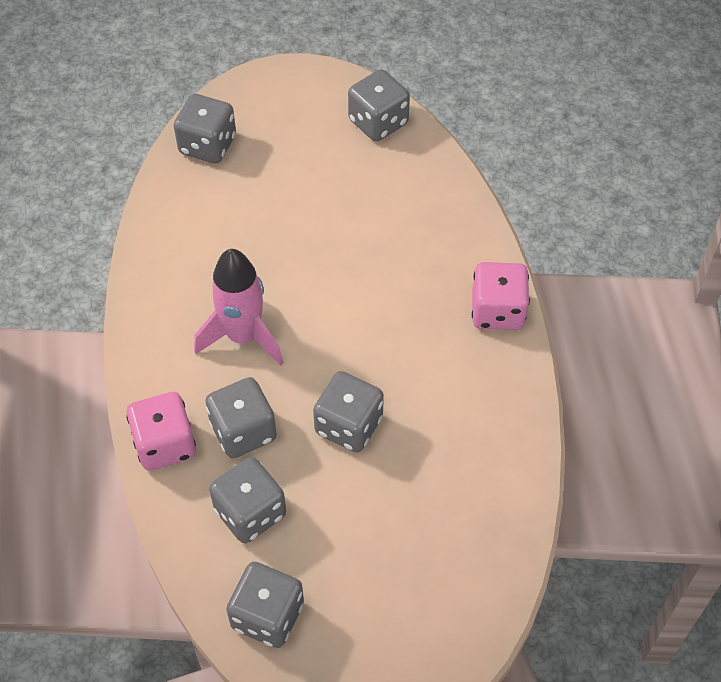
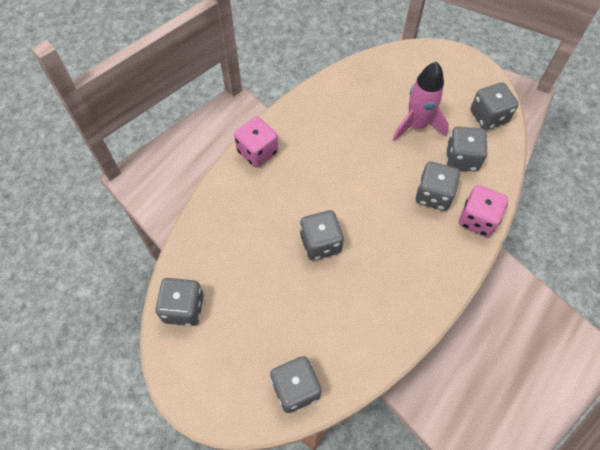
camera: 135 degrees left, 5 degrees up
pink rocket [194,249,284,366] -> pink rocket moved to [393,62,449,142]
grey dice [313,371,384,452] -> grey dice moved to [300,210,344,260]

